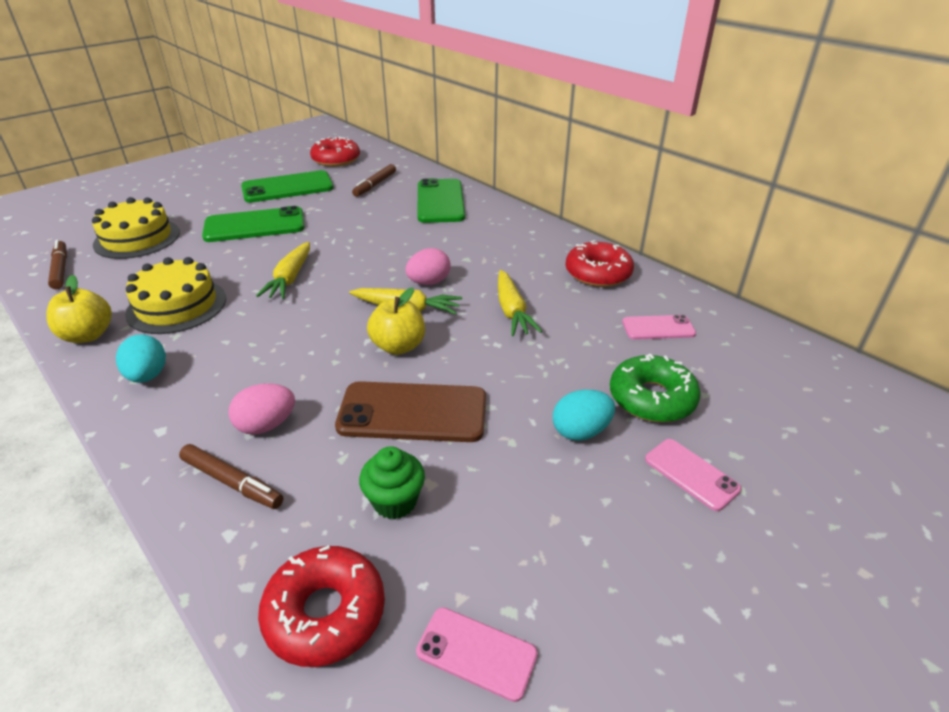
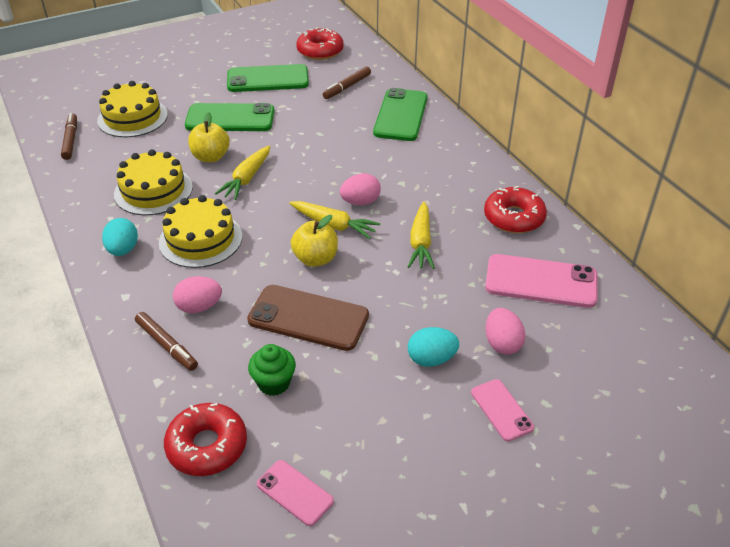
camera: 15 degrees right, 5 degrees up
yellow apple [46,275,112,343] -> yellow apple moved to [188,112,230,162]
green donut [610,354,701,422] -> pink egg [485,308,526,355]
pink phone [622,315,696,340] -> pink phone [485,254,598,308], size x1.82
none -> yellow cake [159,195,242,268]

